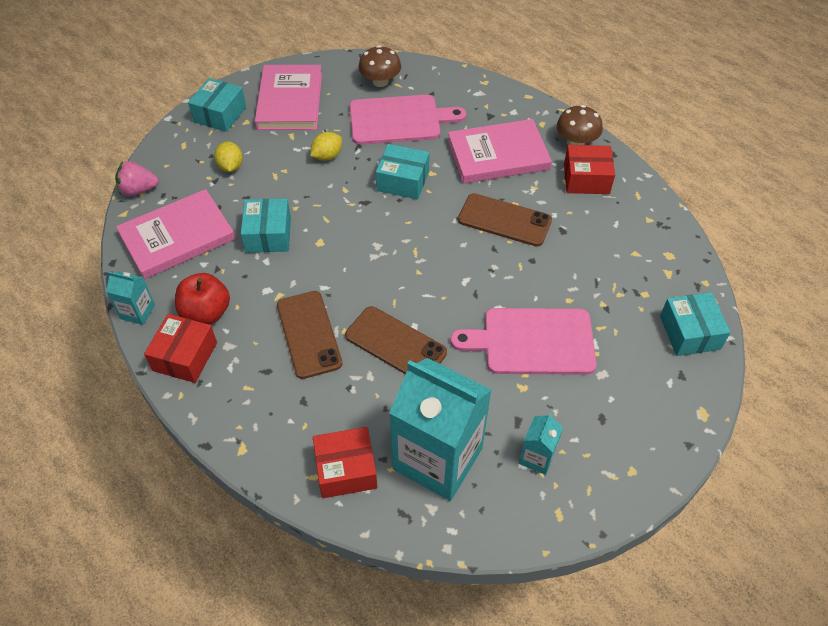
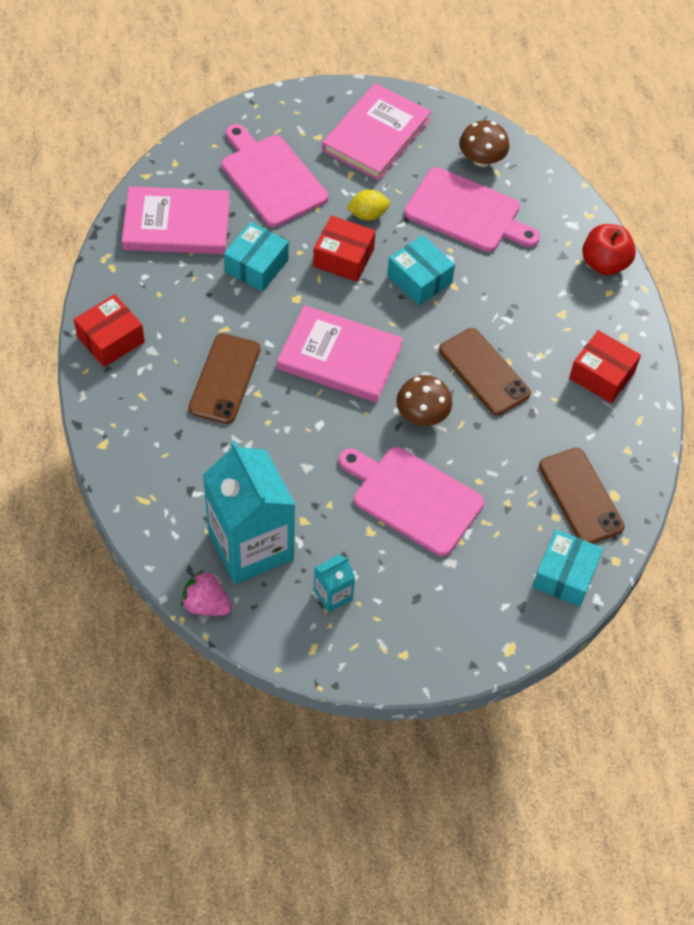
camera: 30 degrees right, 5 degrees up
turquoise carton [106,271,155,325] -> none
pink strawberry [115,161,159,196] -> pink strawberry moved to [181,570,232,616]
red apple [175,273,230,324] -> red apple moved to [582,224,636,275]
turquoise box [188,78,246,132] -> none
yellow lemon [214,141,243,172] -> pink cutting board [222,124,328,227]
red box [313,427,378,498] -> red box moved to [313,215,376,282]
brown phone [345,306,447,375] -> brown phone moved to [539,448,625,544]
pink book [448,119,552,184] -> pink book moved to [277,305,403,403]
brown mushroom [557,105,603,145] -> brown mushroom moved to [396,375,452,426]

